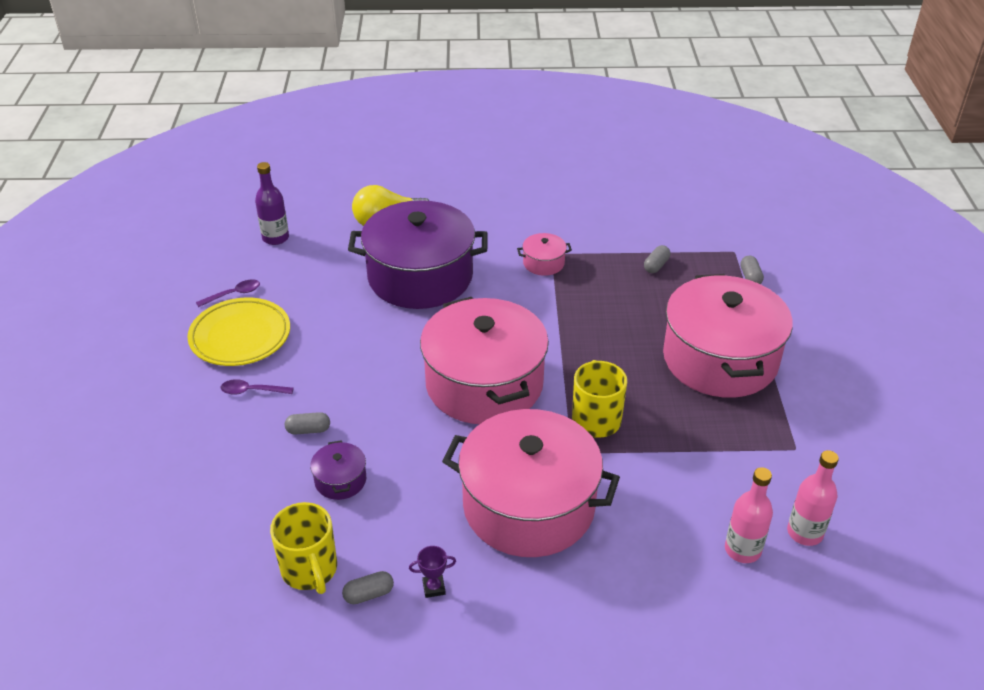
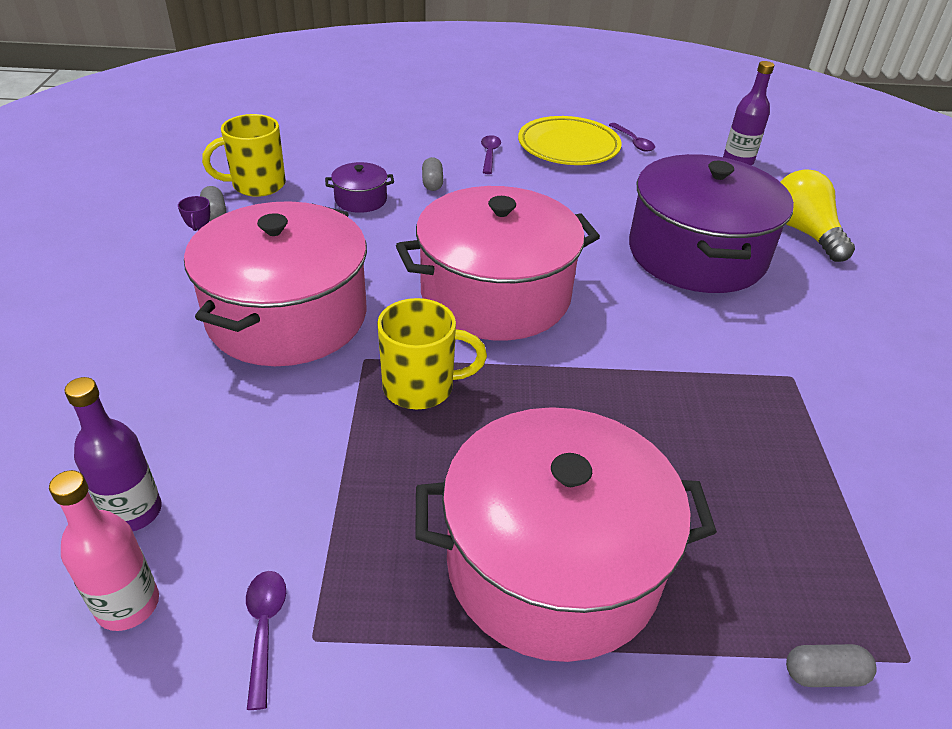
camera: 90 degrees right, 0 degrees up
pink pot [517,233,572,276] -> none
grey capsule [644,245,670,273] -> none
pink bottle [725,467,773,563] -> purple bottle [64,377,162,531]
none -> purple spoon [246,571,286,710]

